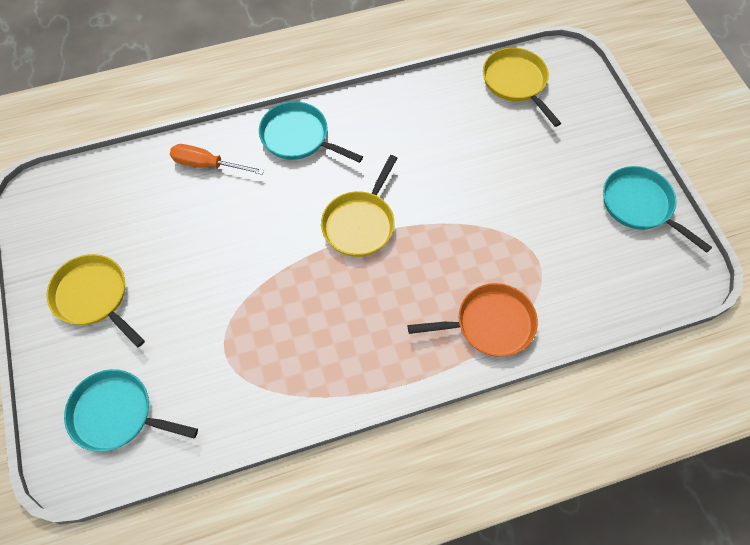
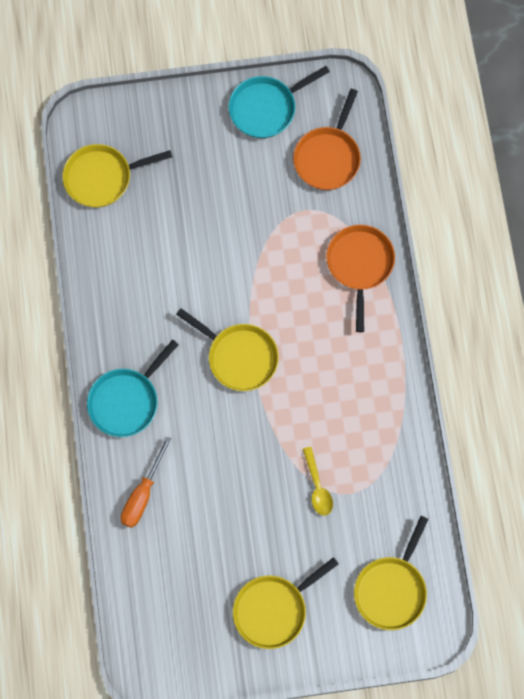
camera: 80 degrees left, 10 degrees up
turquoise pan [64,369,198,452] -> yellow pan [354,516,428,630]
none -> orange pan [293,89,361,190]
none -> yellow spoon [303,447,333,516]

